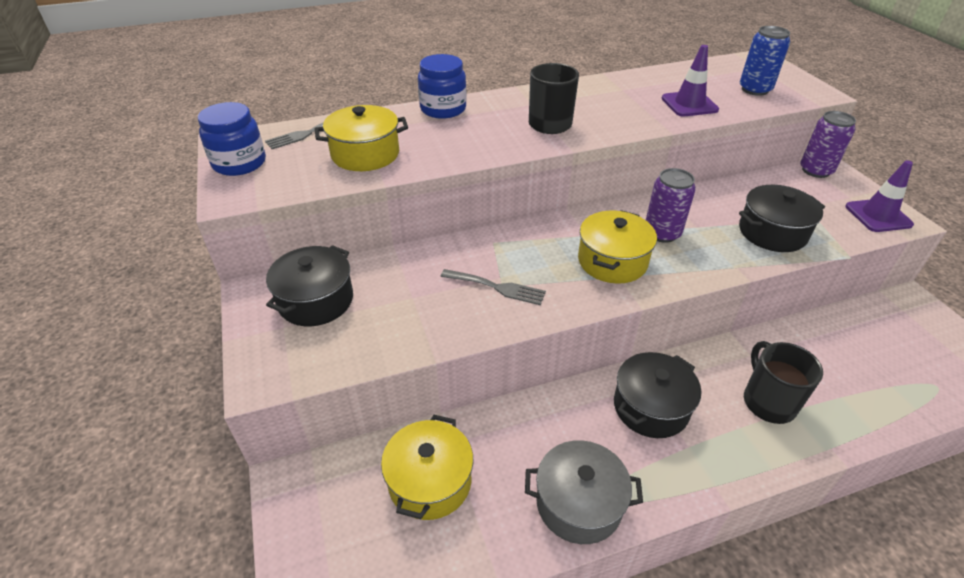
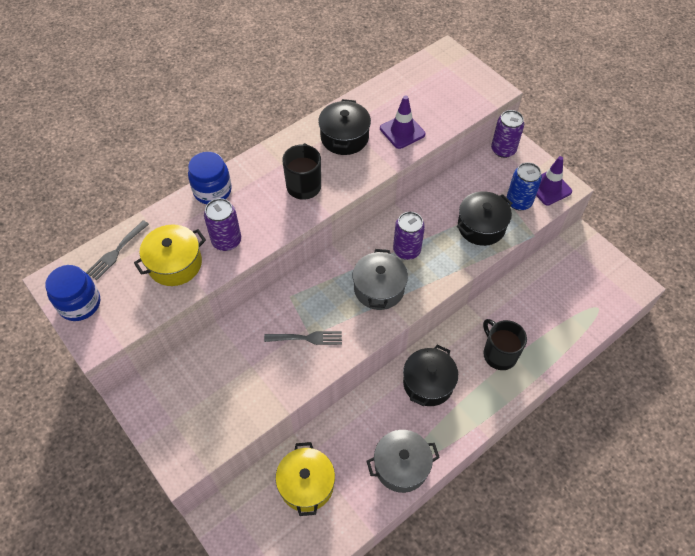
camera: 20 degrees left, 15 degrees up
black pot [266,245,353,326] -> black pot moved to [318,99,371,155]
yellow pot [578,210,657,284] -> grey pot [353,249,408,310]
blue can [740,26,790,96] -> blue can moved to [506,162,542,210]
none -> purple can [204,198,241,251]

